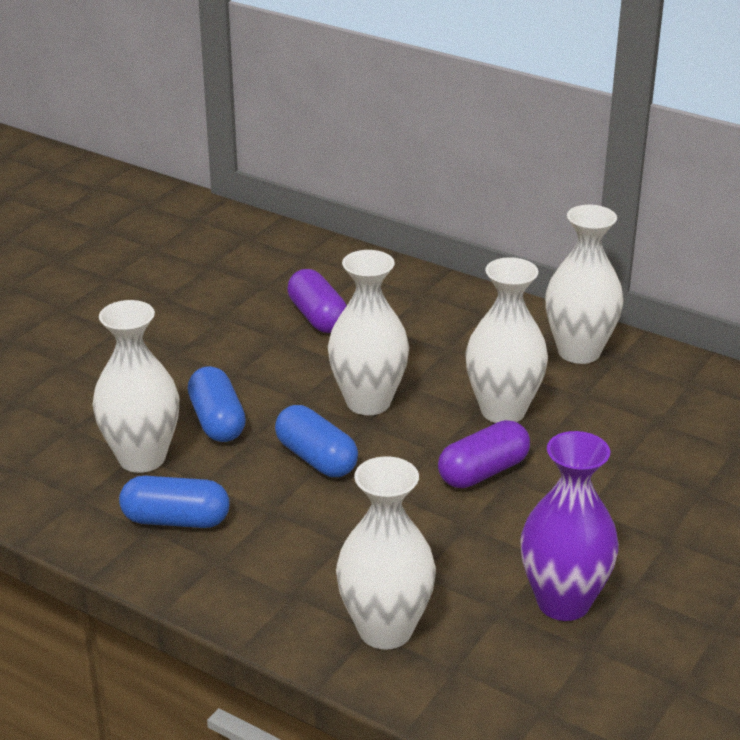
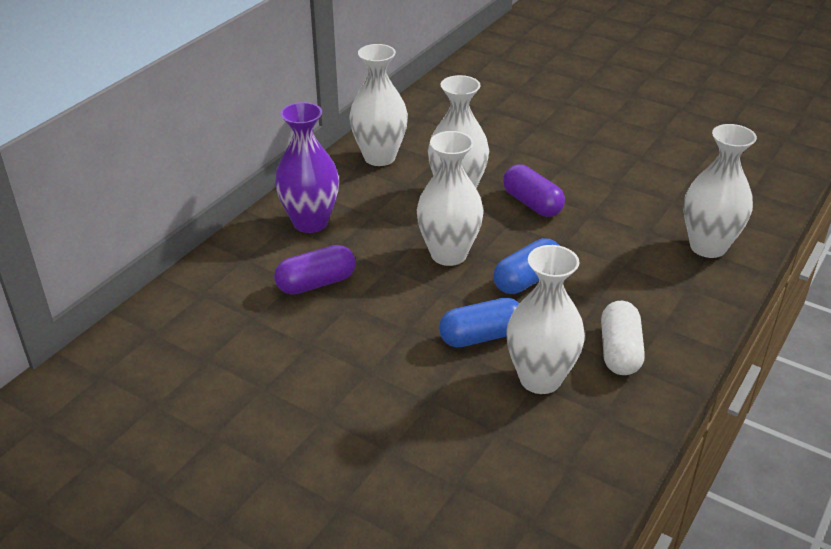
camera: 90 degrees left, 5 degrees up
blue capsule [119,476,230,528] -> white capsule [601,301,645,375]
purple vase [520,431,619,621] -> purple vase moved to [275,102,339,233]

